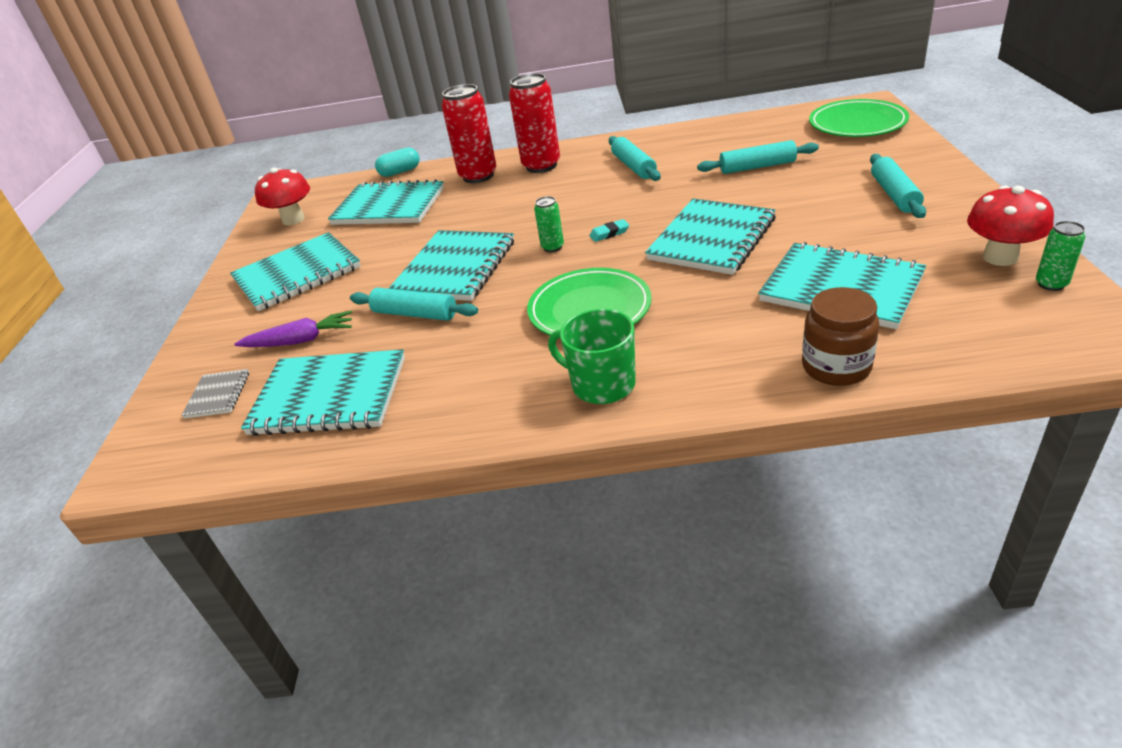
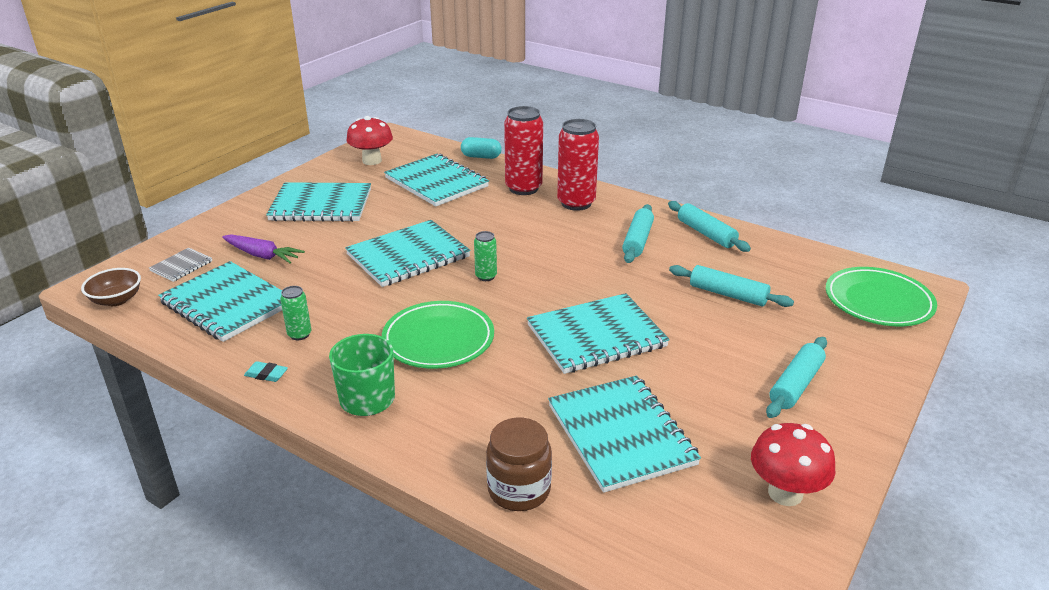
camera: 30 degrees right, 5 degrees down
turquoise rolling pin [350,288,478,321] -> turquoise rolling pin moved to [668,201,751,252]
turquoise eraser [589,219,629,242] -> turquoise eraser moved to [244,361,288,382]
green can [1036,221,1085,291] -> green can moved to [280,286,311,340]
none -> brown bowl [81,268,141,306]

